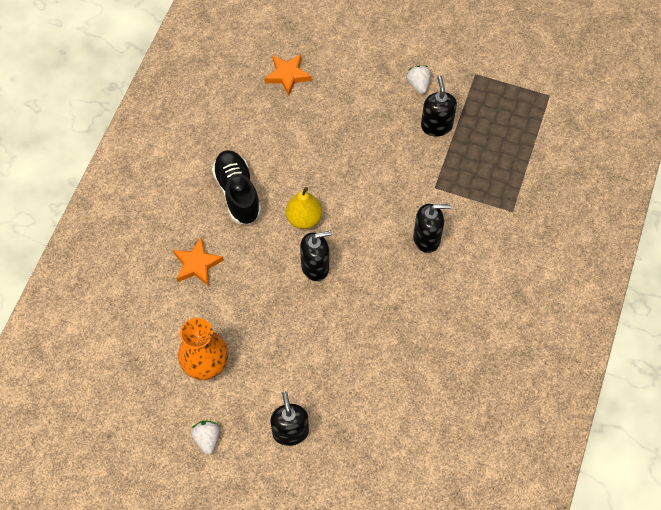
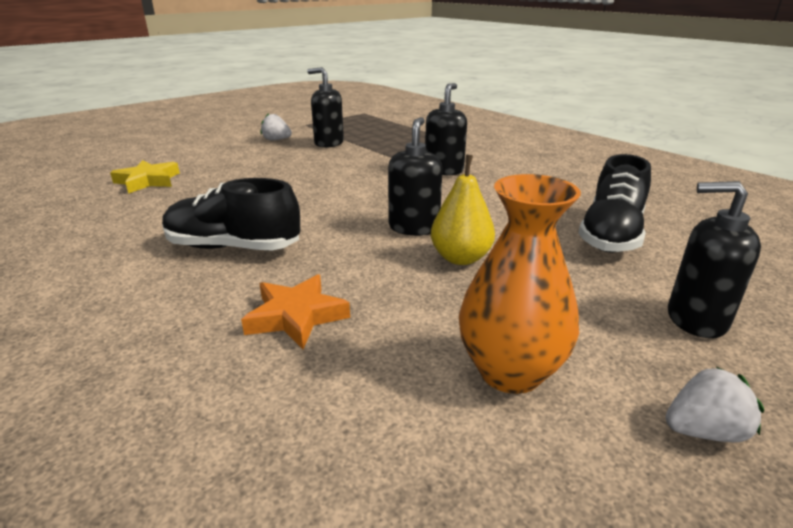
camera: 60 degrees left, 35 degrees down
white strawberry [191,420,220,455] -> white strawberry turned 150 degrees clockwise [666,367,764,442]
orange star [264,54,312,96] -> yellow star [110,160,180,194]
yellow pear [286,187,322,229] -> yellow pear moved to [431,155,495,265]
none -> black shoe [578,154,651,253]

